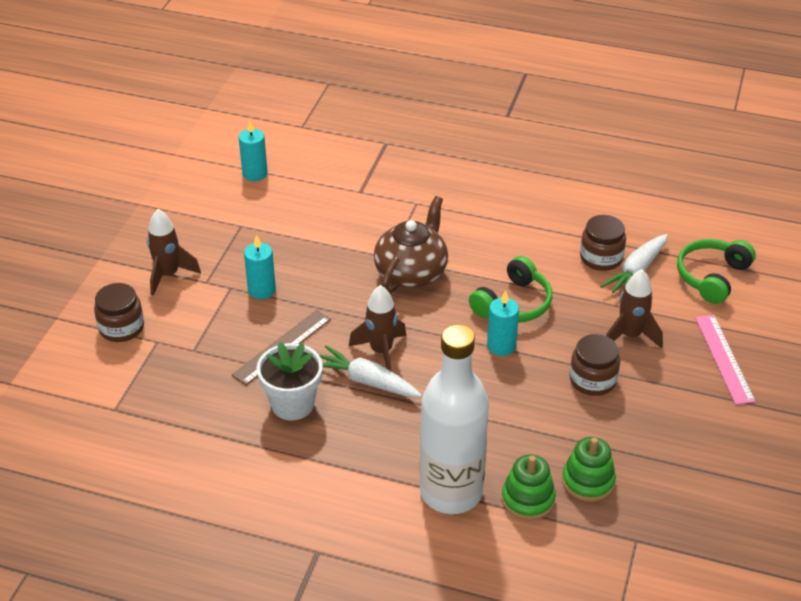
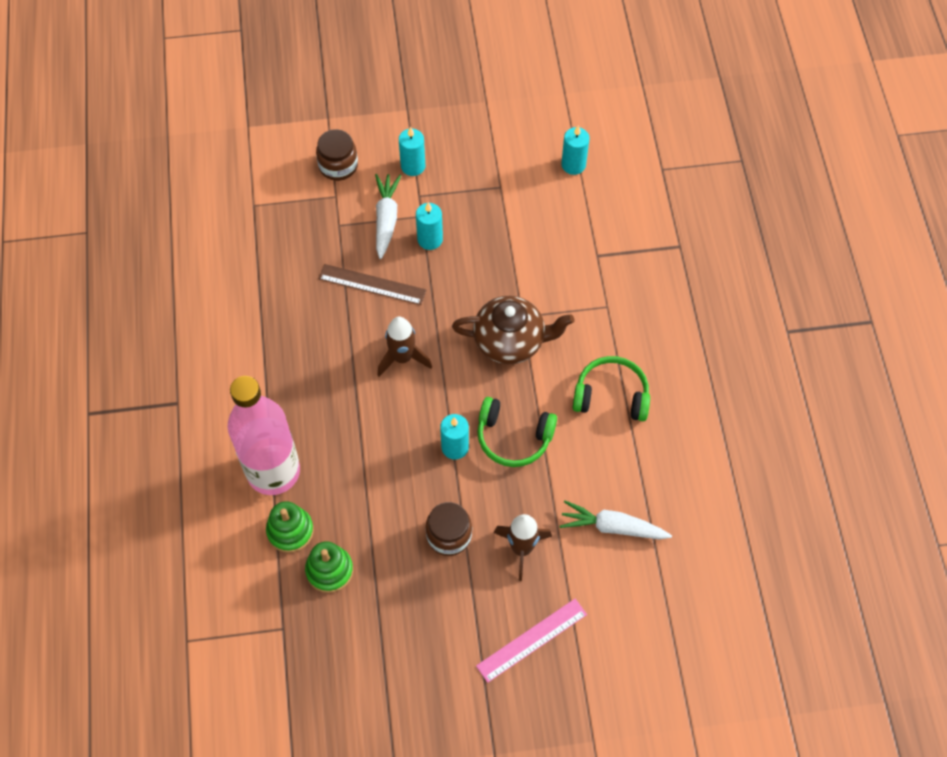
camera: 65 degrees right, 20 degrees up
brown rocket [147,209,201,296] -> turquoise candle [399,127,425,176]
white flower pot [256,342,323,420] -> none
white carrot [319,345,422,397] -> white carrot moved to [375,174,402,259]
white bottle [420,324,489,514] -> pink bottle [228,376,300,495]
brown jar [580,215,626,271] -> none
green headphones [677,239,756,304] -> green headphones moved to [572,356,650,421]

